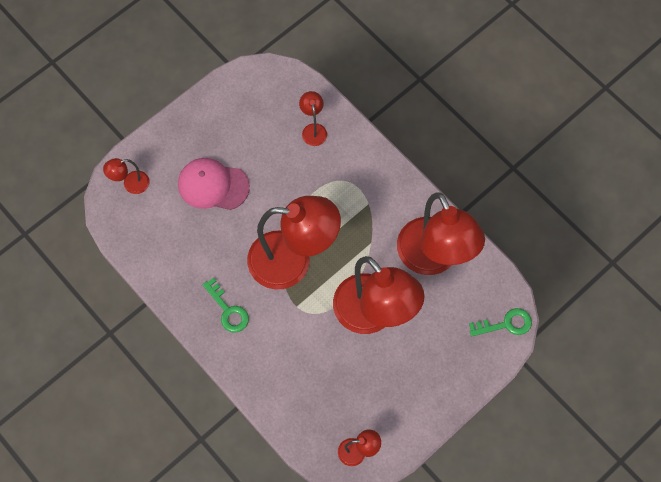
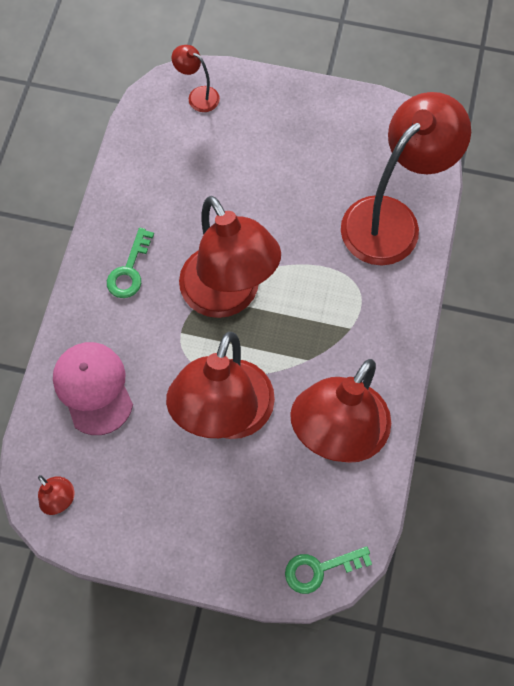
camera: 55 degrees right, 0 degrees up
pink cap [178,158,250,210] -> pink cap moved to [53,342,133,435]
red lamp [299,91,327,146] -> red lamp [341,92,471,265], size x2.37
green key [469,308,532,336] -> green key turned 120 degrees clockwise [285,546,372,594]

